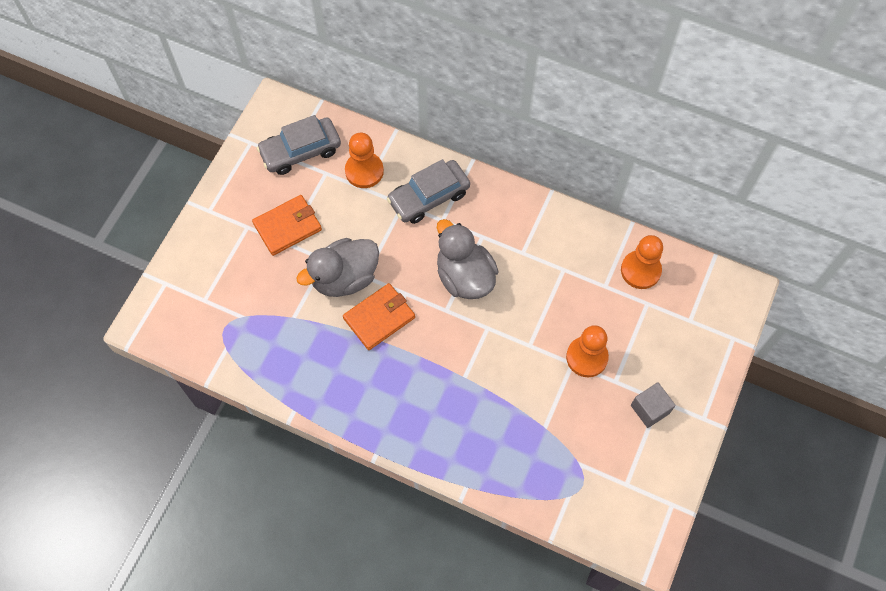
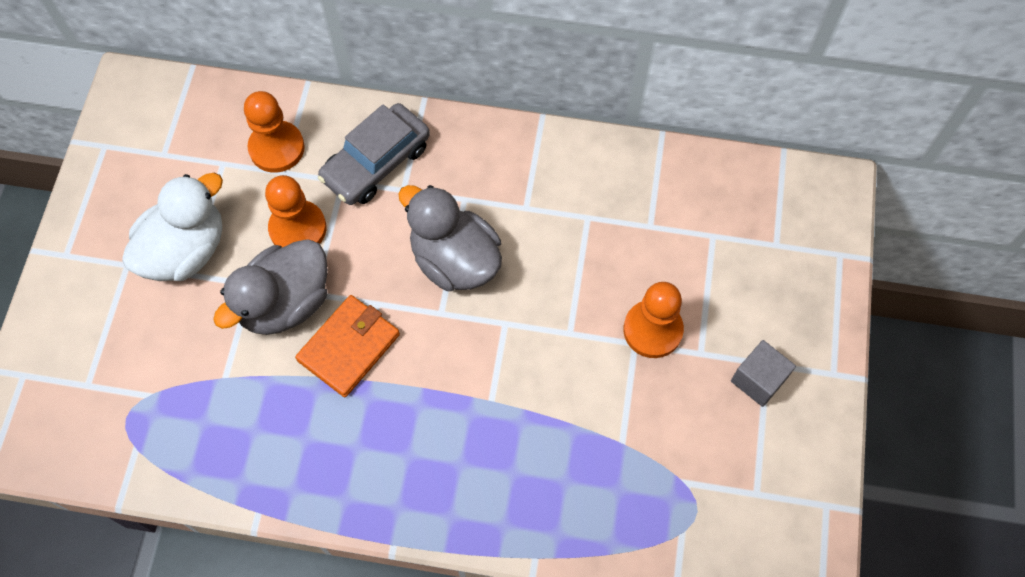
camera: 15 degrees left, 0 degrees up
orange wallet [252,195,322,256] -> white duck [122,173,223,281]
grey car [257,115,341,175] -> none
orange pawn [621,235,663,289] -> orange pawn moved to [265,175,327,247]

